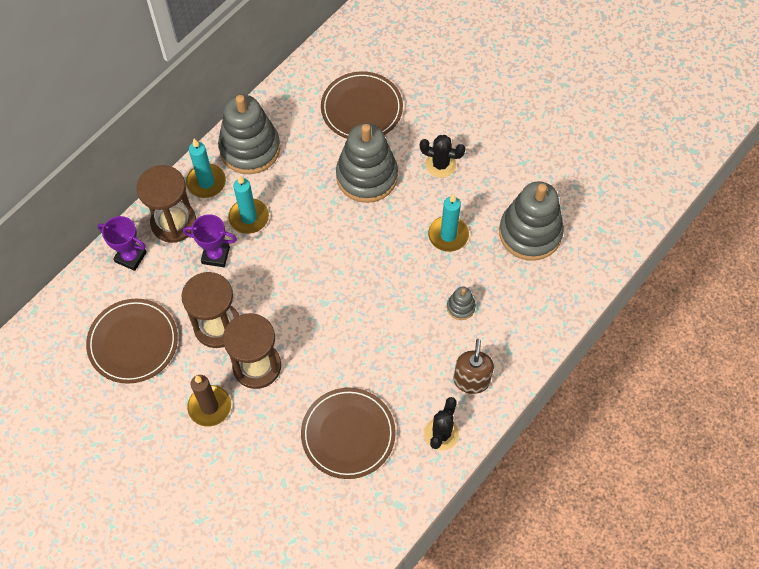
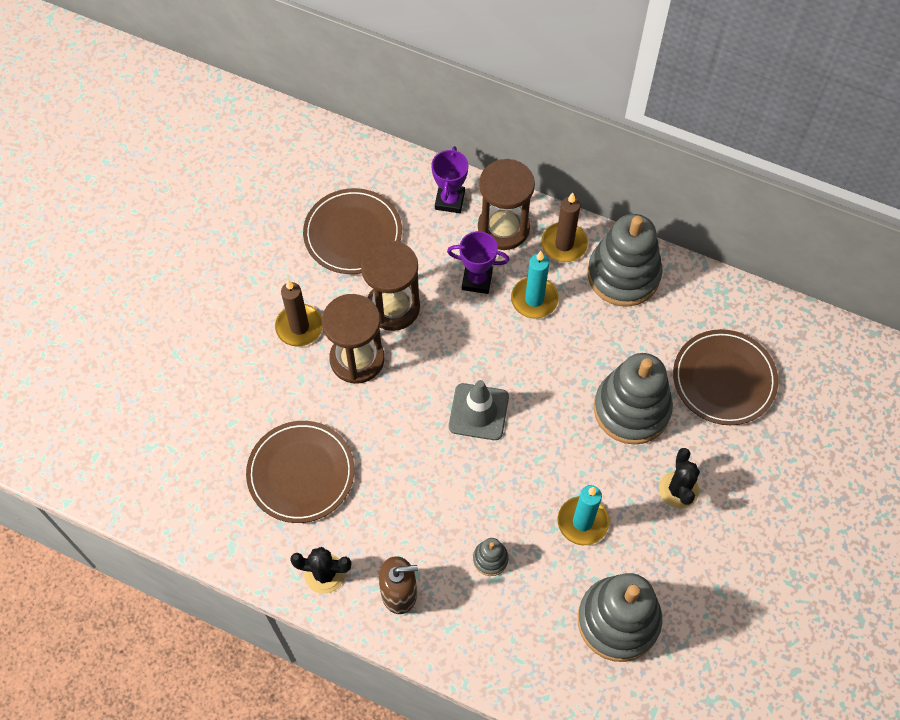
camera: 75 degrees right, 0 degrees up
purple trophy [183,214,237,267] -> purple trophy turned 75 degrees counterclockwise [447,231,509,294]
turquoise candle [186,139,226,198] -> brown candle [541,193,588,262]
none -> grey traffic cone [449,380,509,440]

